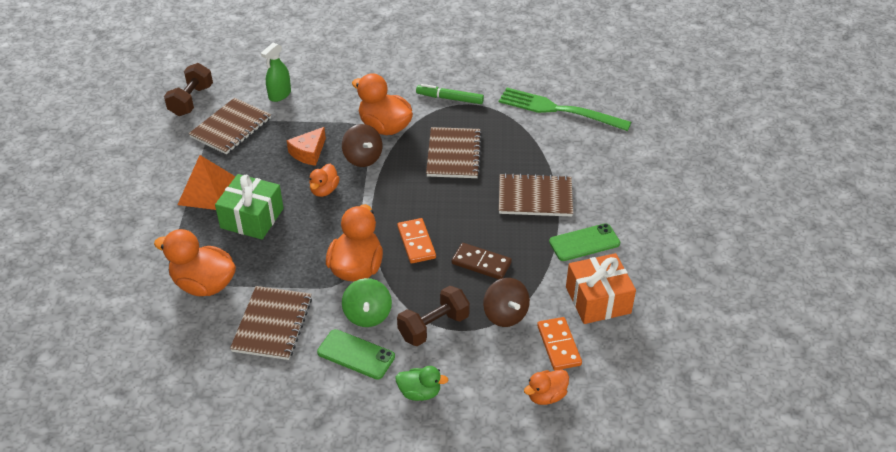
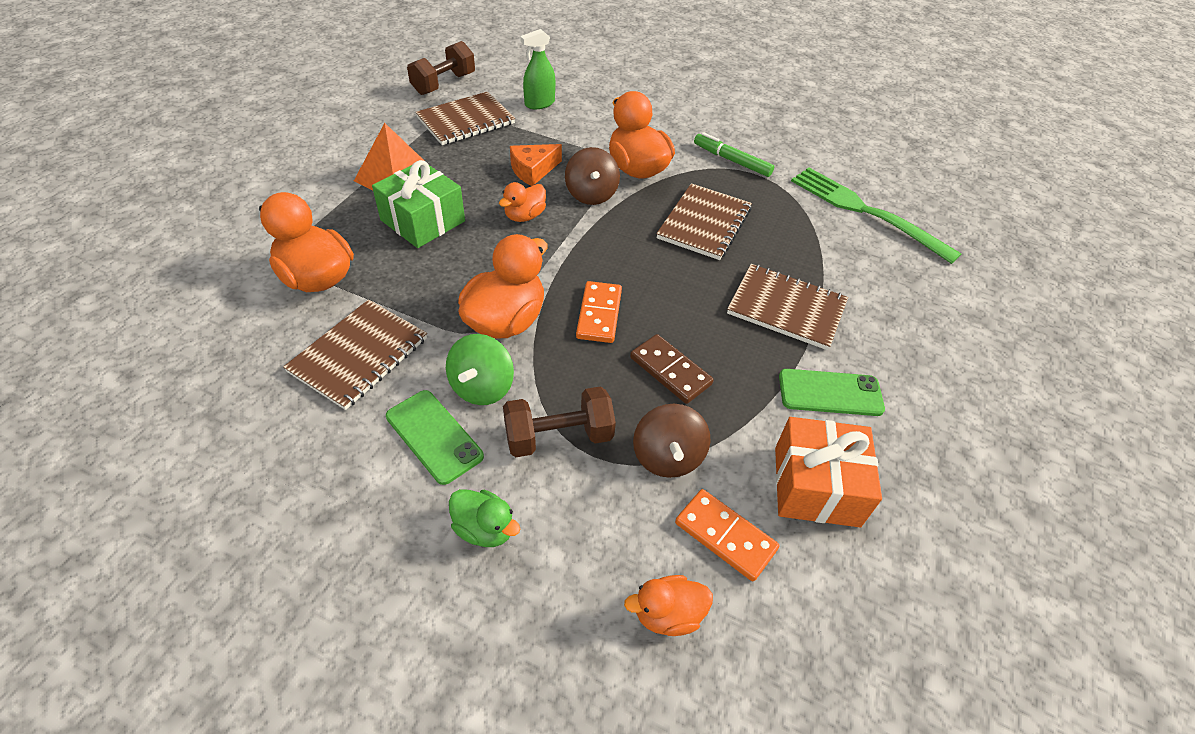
camera: 20 degrees right, 5 degrees up
orange domino [537,317,582,370] -> orange domino turned 60 degrees counterclockwise [675,489,779,581]

